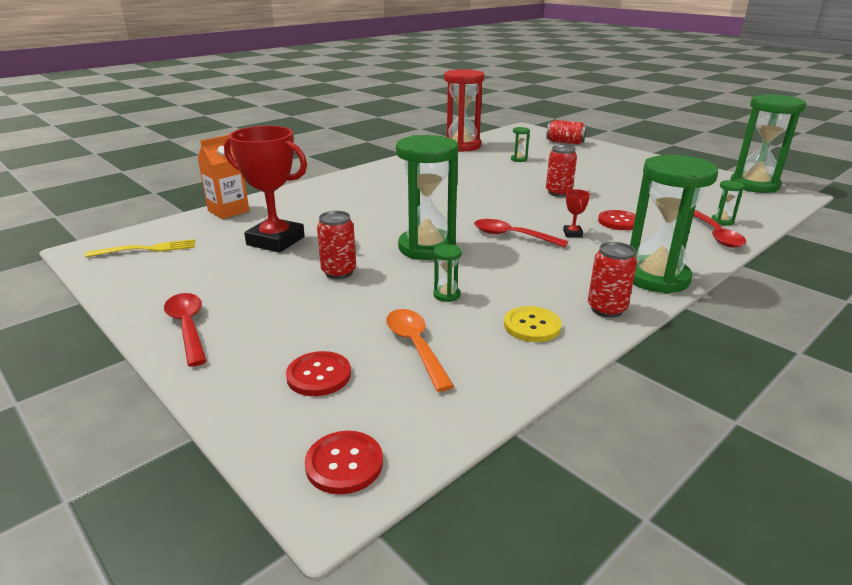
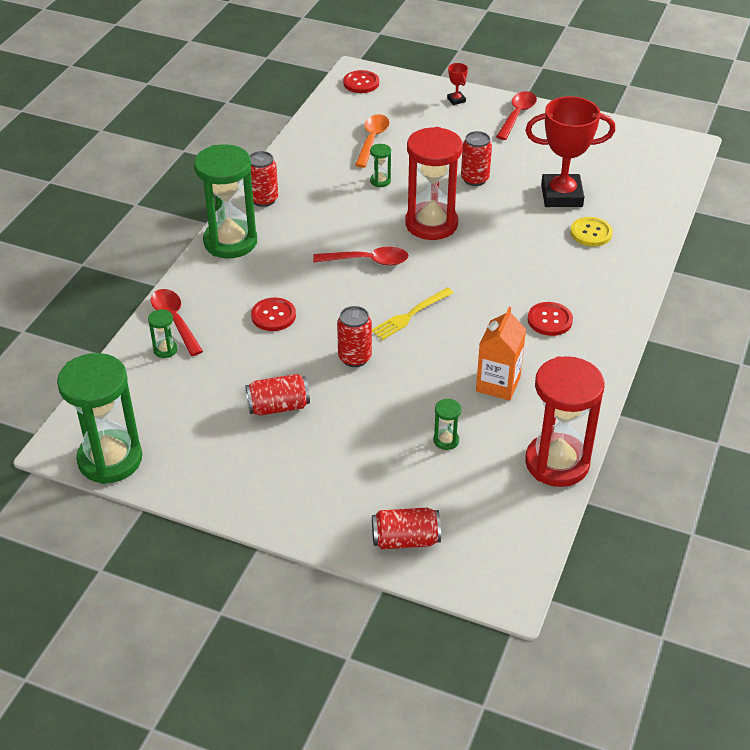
camera: 155 degrees right, 15 degrees up
yellow fork [85,239,195,257] -> yellow fork moved to [372,288,453,340]
red spoon [164,293,207,367] -> red spoon turned 105 degrees counterclockwise [496,91,537,140]
orange carton [197,135,249,219] -> orange carton moved to [476,307,526,401]
red button [286,351,351,396] -> red button moved to [527,302,573,336]
orange spoon [386,309,454,392] -> orange spoon turned 120 degrees counterclockwise [355,114,390,168]
green hourglass [396,135,459,260] -> red hourglass [405,127,463,240]
yellow button [504,306,562,342] -> yellow button moved to [570,217,613,246]
red trophy [563,189,590,237] -> red trophy moved to [447,63,468,105]
none -> red can [245,374,310,416]

